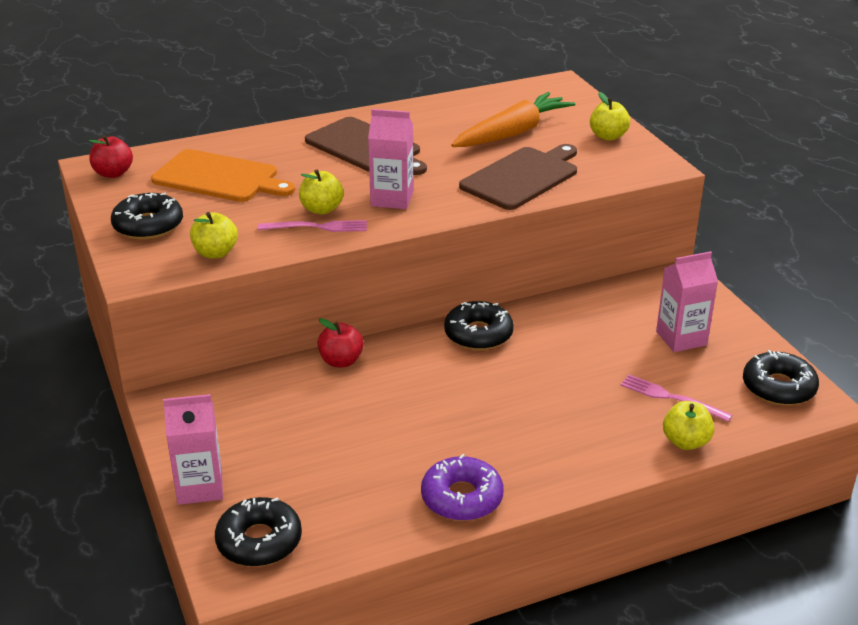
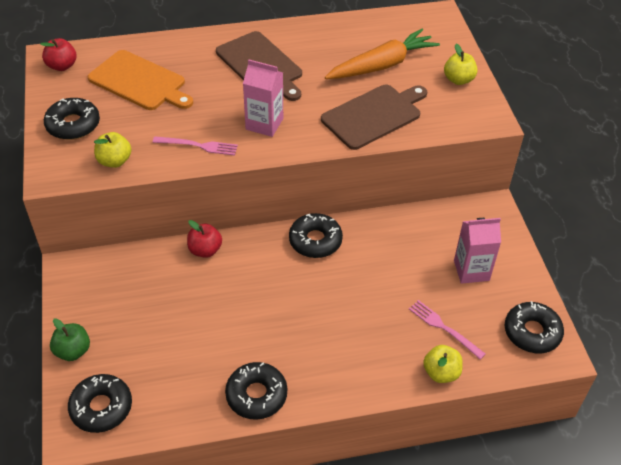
camera: 10 degrees right, 15 degrees up
pink carton [163,394,223,505] -> green apple [50,318,90,361]
yellow apple [299,170,344,214] -> none
purple donut [421,454,504,521] -> black donut [225,362,287,420]

